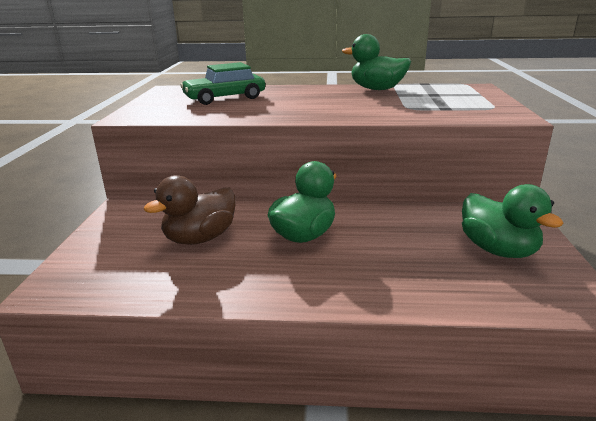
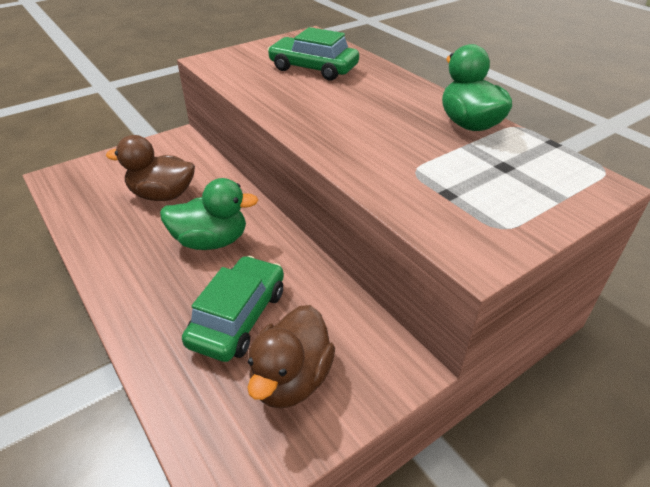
camera: 50 degrees right, 15 degrees up
green duck [462,184,563,258] -> brown duck [247,305,335,409]
none -> green car [182,256,284,362]

